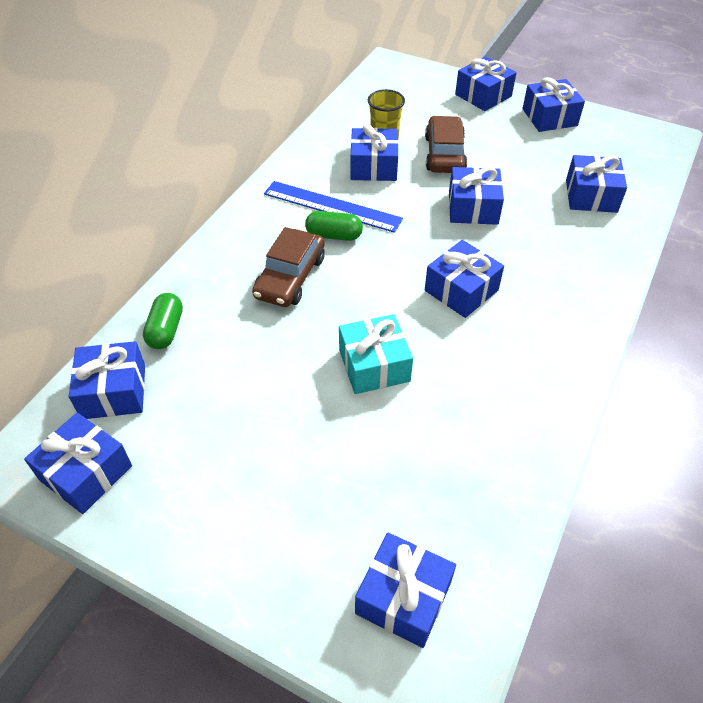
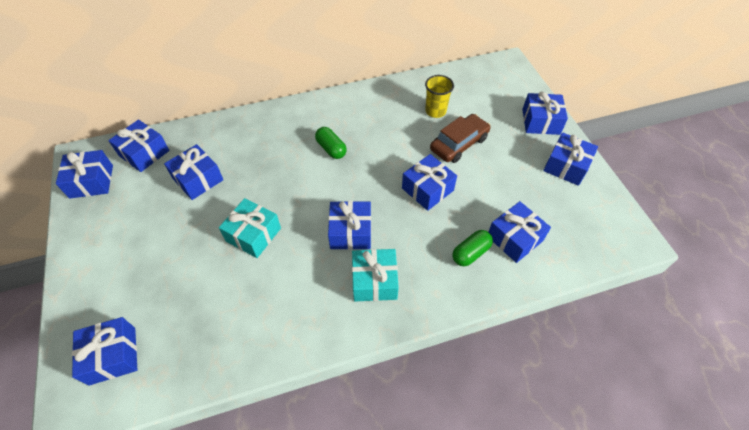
camera: 45 degrees right, 5 degrees up
green capsule [143,293,183,349] -> green capsule moved to [453,230,493,266]
brown car [252,227,325,307] -> none
blue ruler [264,181,403,233] -> none
blue gift [351,124,399,181] -> blue gift moved to [164,144,223,200]
none -> turquoise gift [352,249,399,301]

